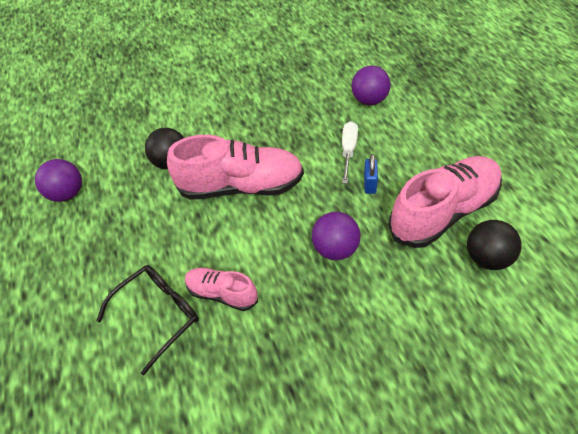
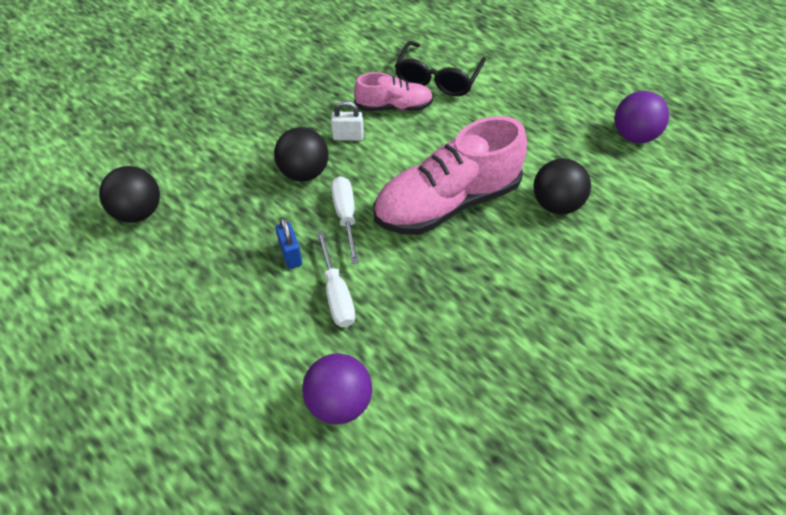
camera: 150 degrees right, 0 degrees up
purple ball [312,212,360,260] -> black ball [274,127,328,182]
pink shoe [388,156,502,248] -> none
none -> white padlock [331,101,364,141]
none -> white screwdriver [331,176,359,264]

